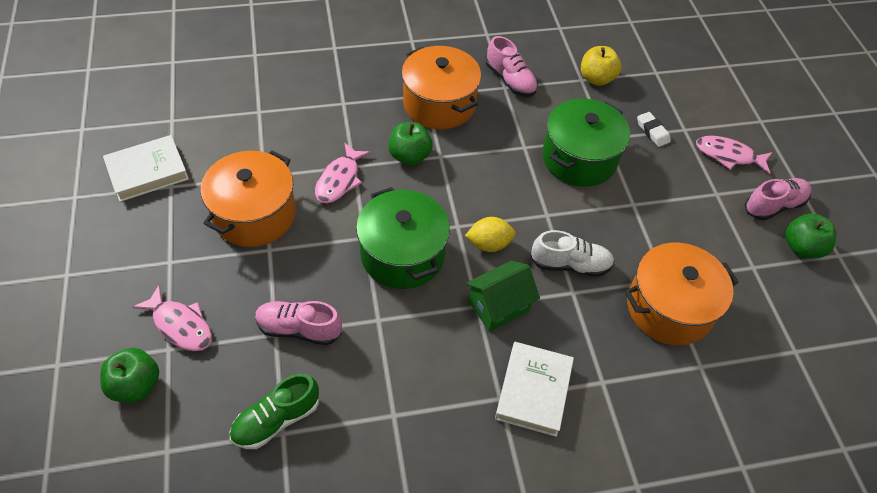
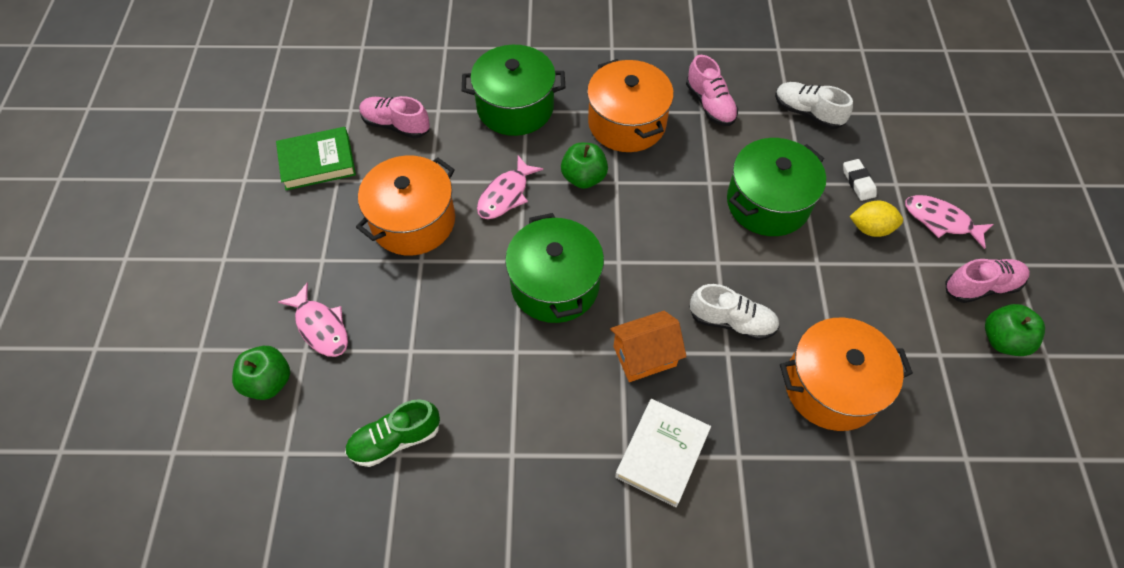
camera: 15 degrees right, 5 degrees up
white book [103,135,189,202] -> green book [276,127,356,190]
pink shoe [255,301,342,345] -> pink shoe moved to [359,96,430,138]
yellow lemon [465,217,516,252] -> yellow lemon moved to [850,201,903,237]
green house [465,261,540,332] -> orange house [610,311,687,382]
yellow apple [581,46,621,86] -> white shoe [775,82,853,129]
none -> green pot [462,45,565,136]

